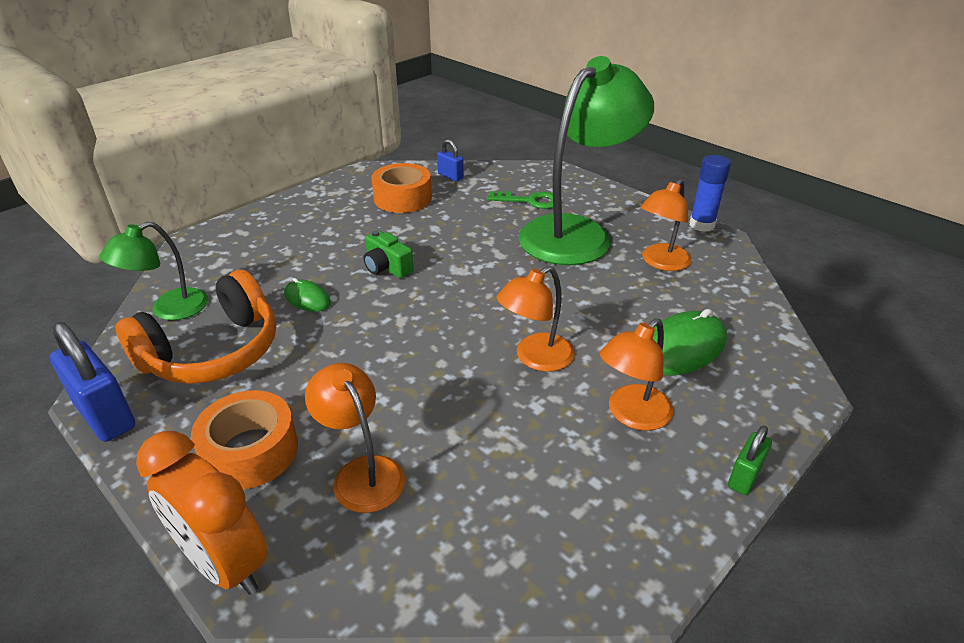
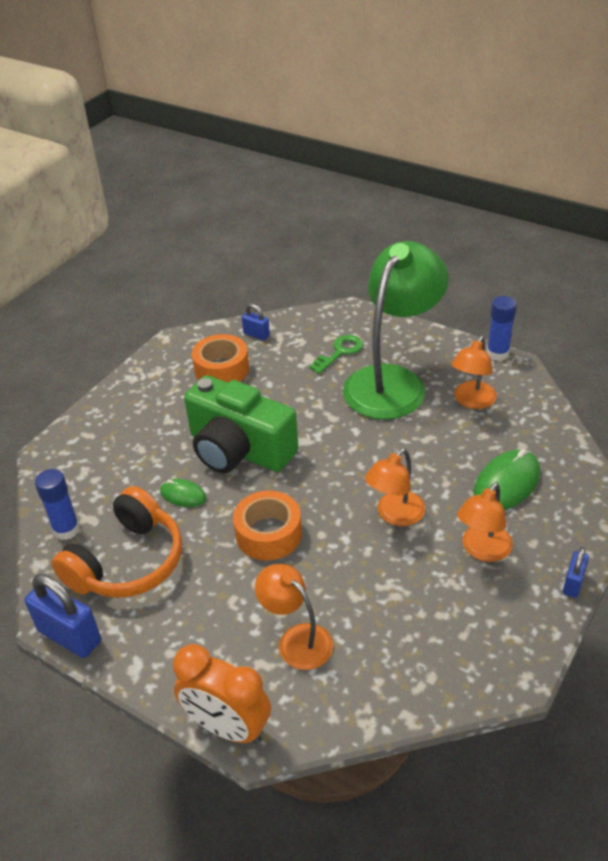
camera: 10 degrees left, 5 degrees up
green lamp [100,221,208,320] -> blue glue stick [35,469,80,540]
orange tape [191,390,298,489] -> orange tape moved to [233,490,302,561]
green camera [363,230,414,278] -> green camera [184,375,299,473], size x2.32
green key [487,191,553,209] -> green key turned 45 degrees counterclockwise [309,335,363,374]
green padlock [728,425,772,495] -> blue padlock [563,547,589,598]

